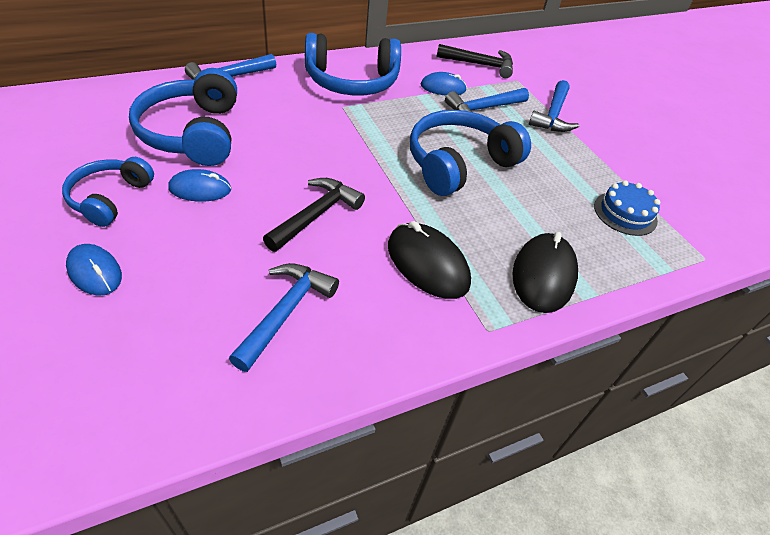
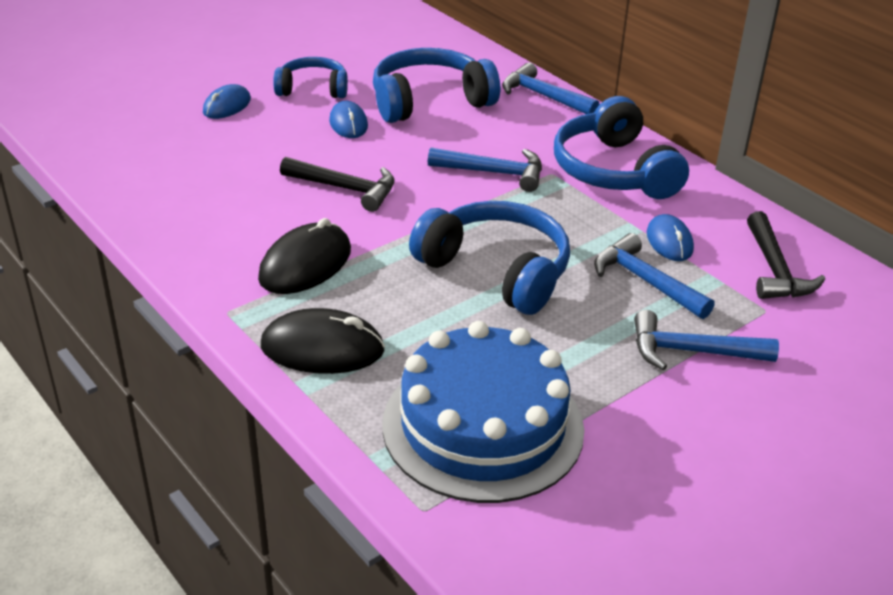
camera: 80 degrees right, 10 degrees down
blue hammer [229,263,339,372] -> blue hammer moved to [428,147,542,192]
blue cake [594,180,660,236] -> blue cake [382,321,584,503], size x2.15

